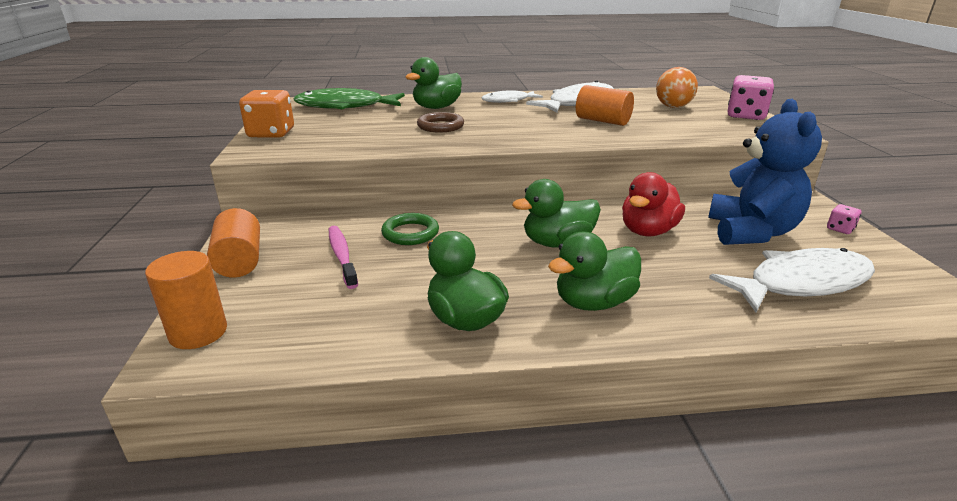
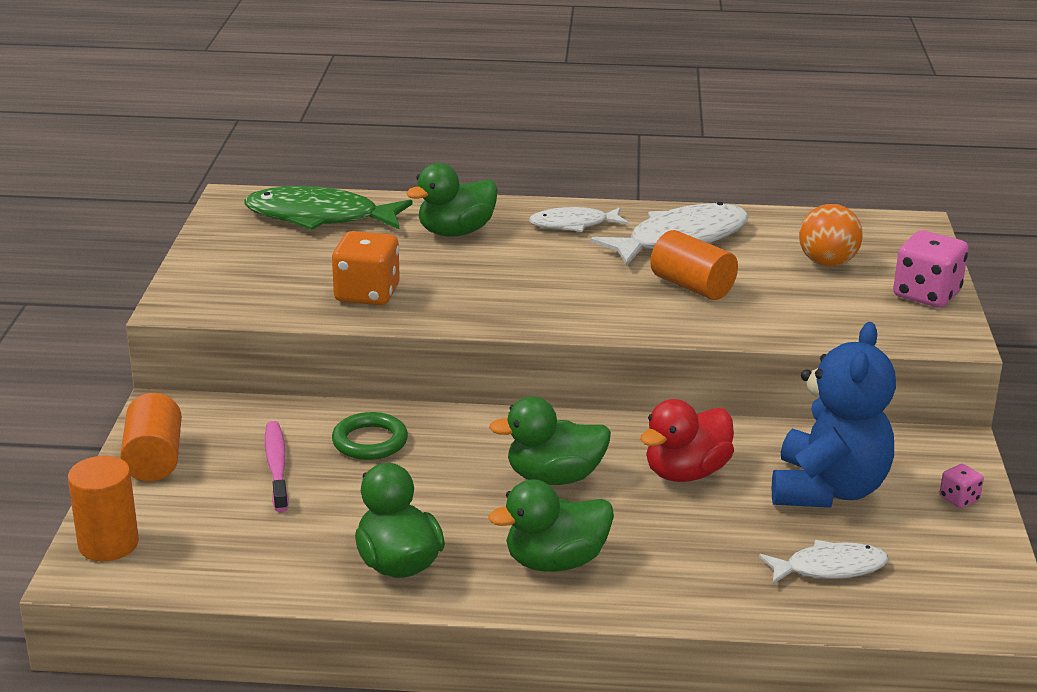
camera: 10 degrees right, 0 degrees up
orange dice [239,90,294,138] -> orange dice moved to [332,231,400,305]
brown ring [417,112,464,132] -> none
white fish [709,248,875,312] -> white fish [759,540,888,584], size x0.59

